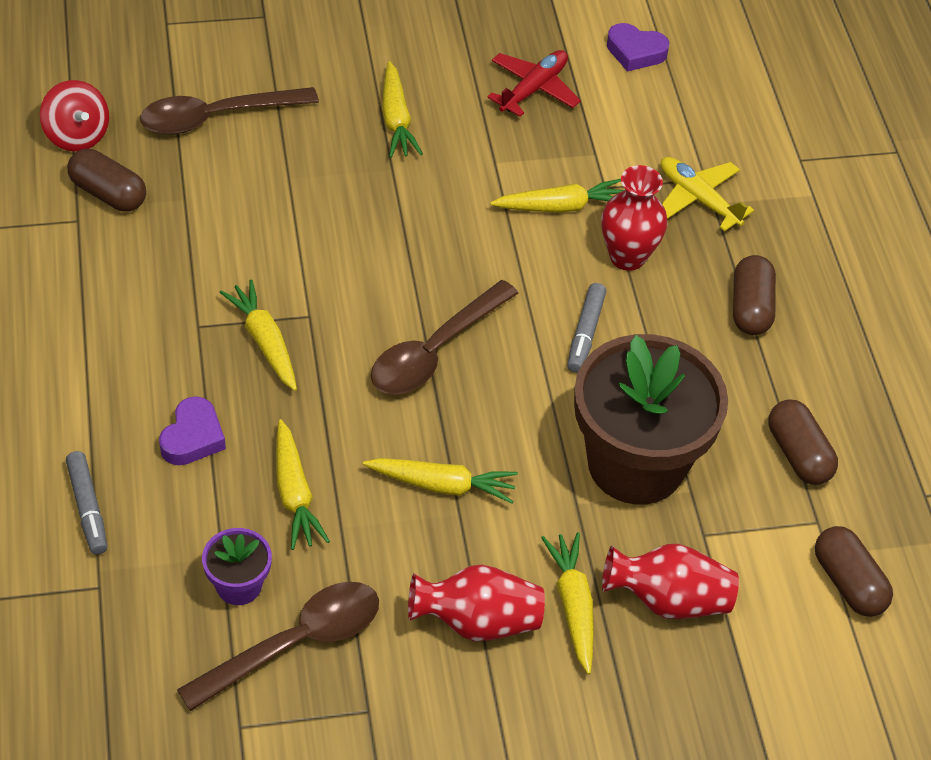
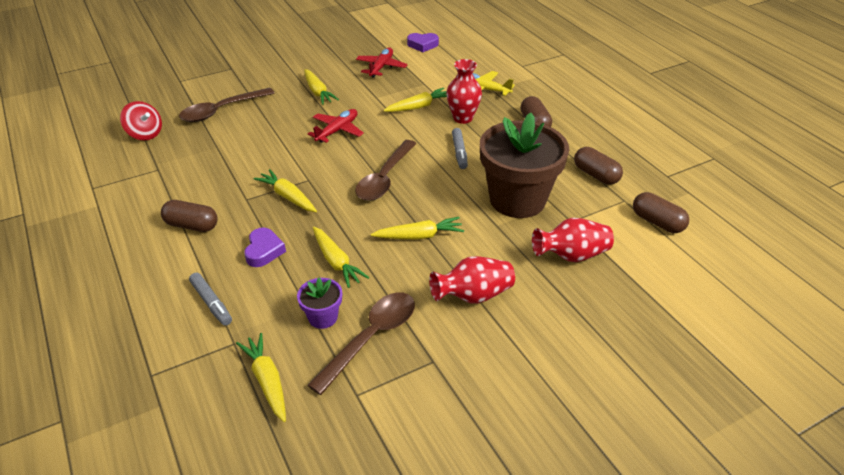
camera: 15 degrees left, 10 degrees down
brown capsule [68,149,146,212] -> brown capsule moved to [161,200,218,232]
yellow carrot [541,532,594,674] -> yellow carrot moved to [236,333,286,422]
none -> red plane [308,109,364,143]

